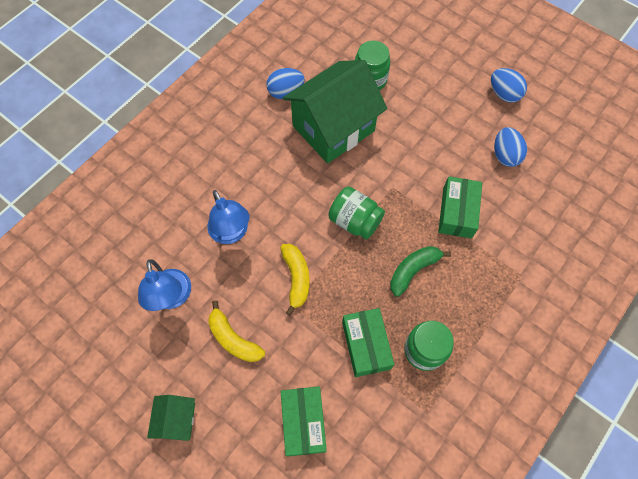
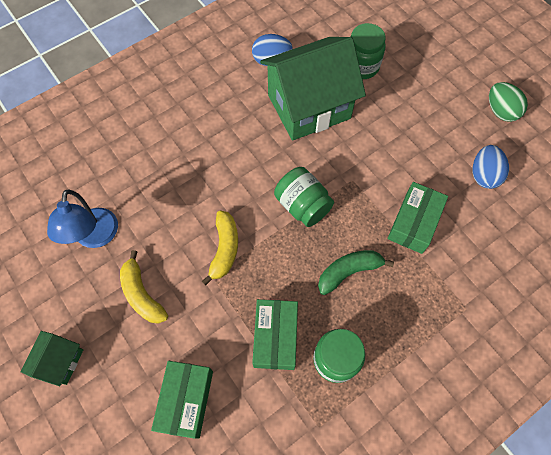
camera: 15 degrees right, 0 degrees up
blue lamp [207,190,250,244] -> none
blue egg [491,68,527,103] -> green egg [489,82,528,122]

